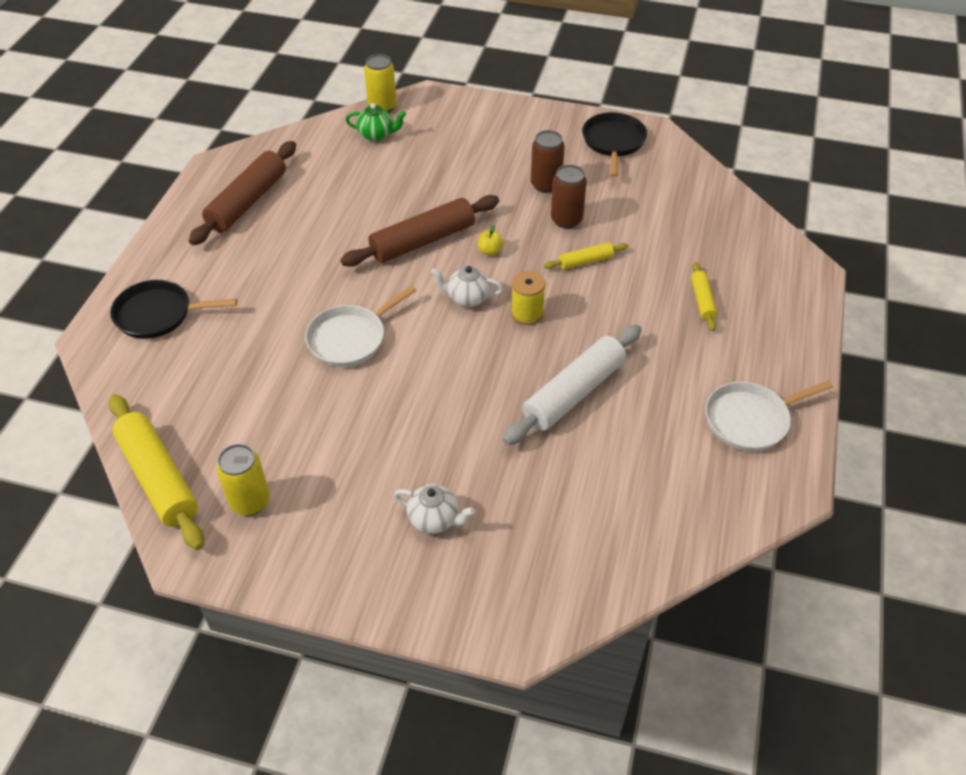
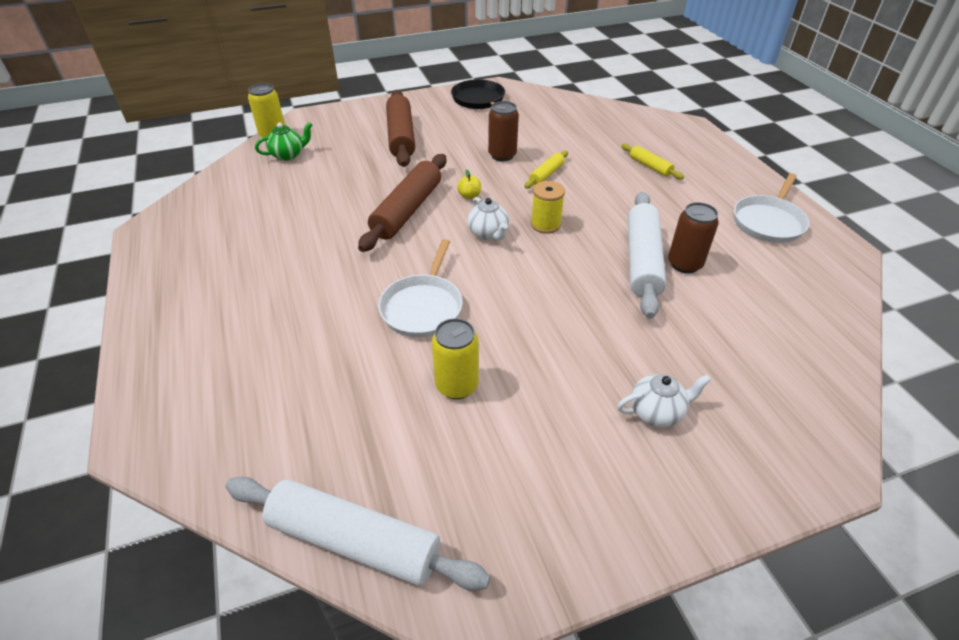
camera: 35 degrees left, 5 degrees down
yellow rolling pin [108,394,204,550] -> white rolling pin [225,476,490,591]
black pan [110,280,237,339] -> none
brown rolling pin [189,141,296,245] -> brown rolling pin moved to [386,90,415,167]
yellow can [216,444,270,515] -> yellow can moved to [432,318,479,399]
white teapot [431,266,504,307] -> white teapot turned 90 degrees counterclockwise [468,197,509,240]
brown can [531,130,565,193] -> brown can moved to [668,202,719,273]

